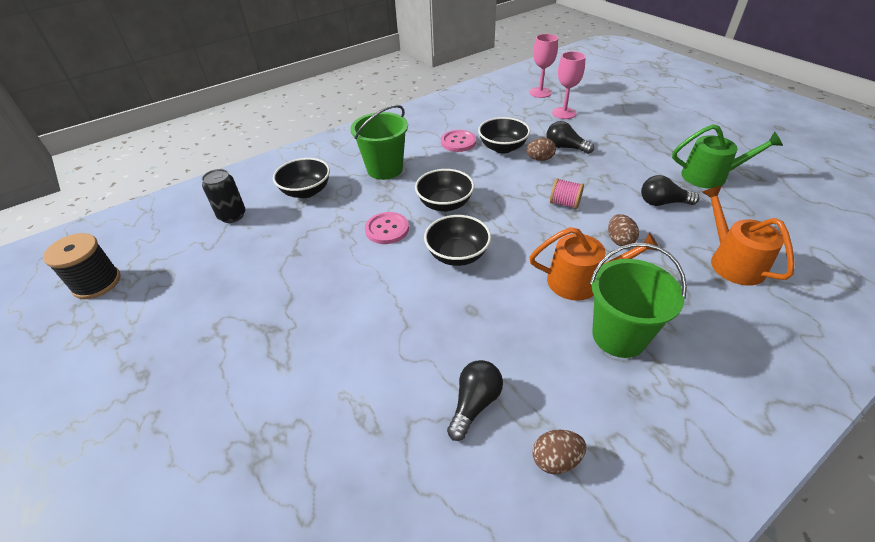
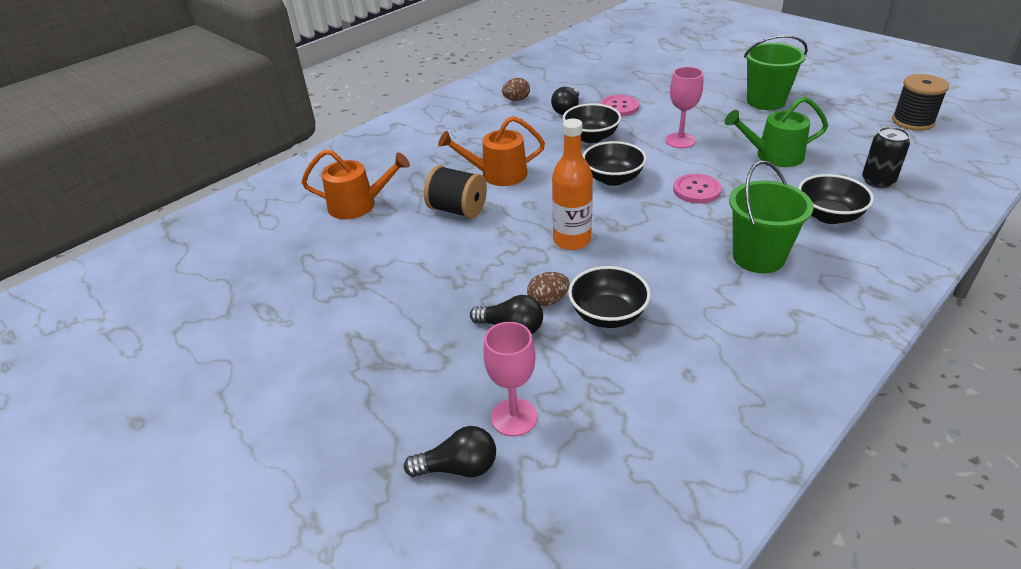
camera: 170 degrees right, 5 degrees down
black bowl [415,169,474,212] -> black bowl moved to [563,103,621,143]
pink button [441,130,476,152] -> pink button moved to [600,95,639,116]
pink goblet [529,34,558,98] -> pink goblet moved to [665,67,703,148]
pink spool [550,178,584,209] -> none
green bucket [590,243,687,358] -> green bucket moved to [744,35,808,110]
brown egg [608,214,639,246] -> black spool [424,165,487,219]
black light bulb [641,175,699,206] -> black light bulb moved to [404,426,496,477]
green watering can [672,124,783,189] -> green watering can moved to [725,96,828,167]
orange watering can [702,185,795,286] -> orange watering can turned 60 degrees counterclockwise [301,149,410,219]
none -> orange bottle [552,119,593,250]

